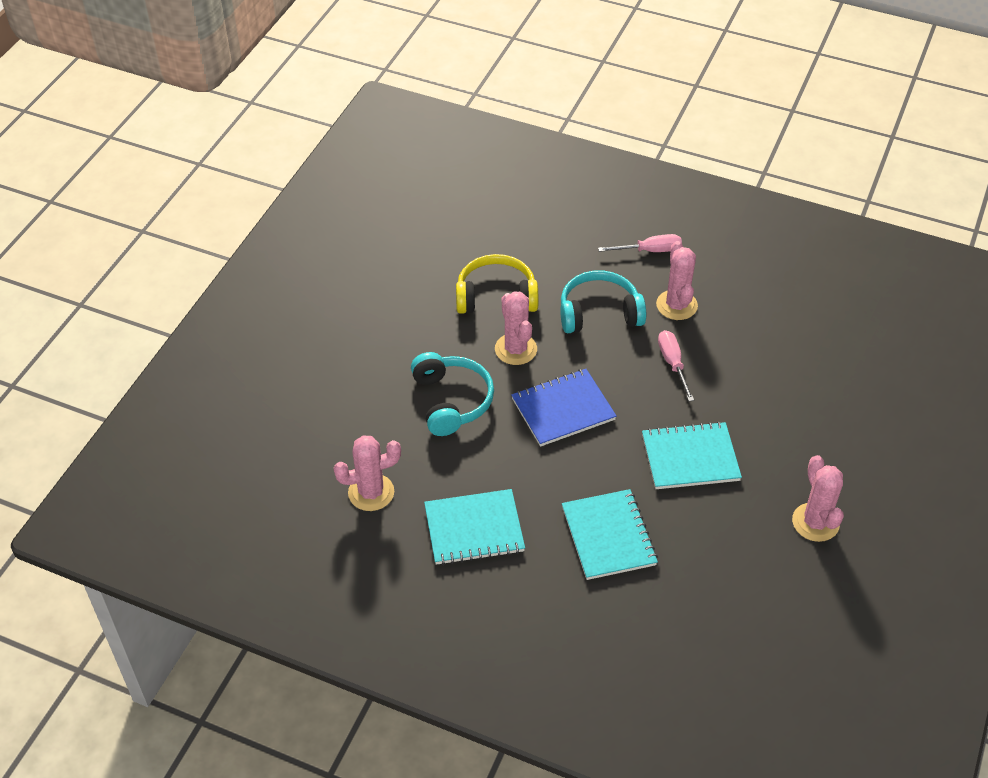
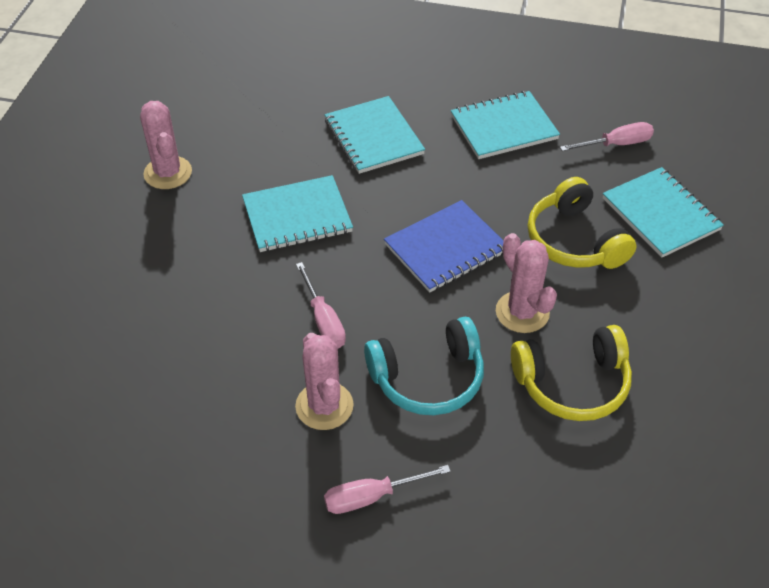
camera: 170 degrees right, 0 degrees up
pink cactus [334,435,401,511] -> pink screwdriver [560,122,654,151]
turquoise headphones [411,352,494,436] -> yellow headphones [528,177,637,269]
none -> turquoise notebook [603,167,724,257]

